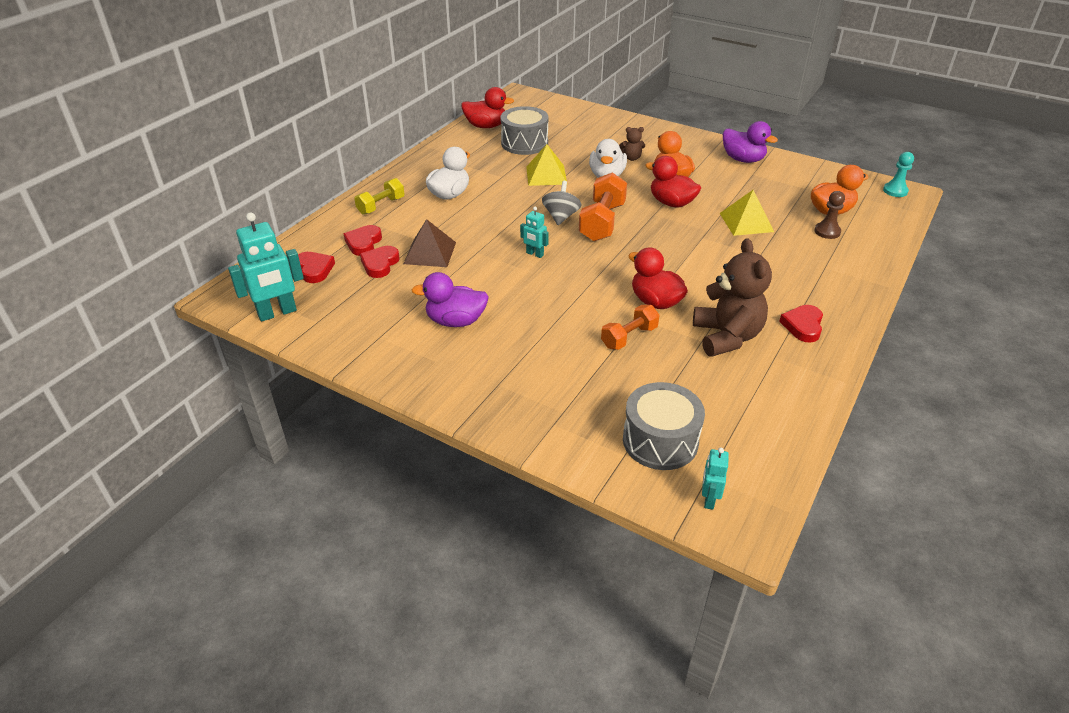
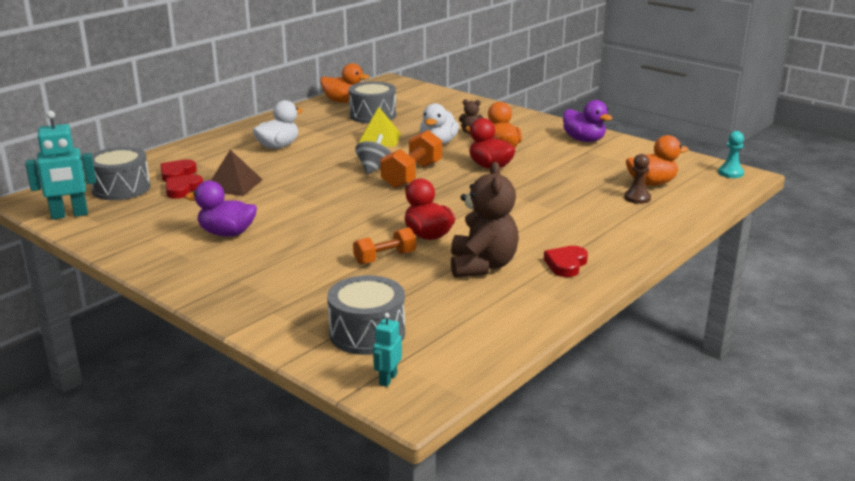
camera: 10 degrees right, 15 degrees down
red heart [298,252,335,283] -> grey drum [91,147,151,200]
yellow dumbbell [354,178,404,215] -> none
red duck [461,87,514,128] -> orange duck [320,63,370,103]
turquoise robot [520,207,549,258] -> none
yellow pyramid [720,190,774,236] -> none

